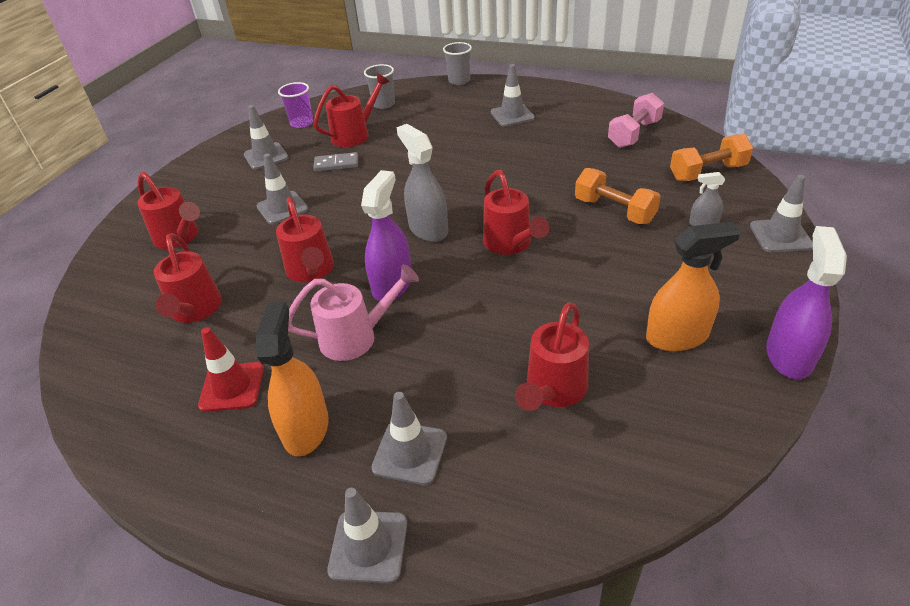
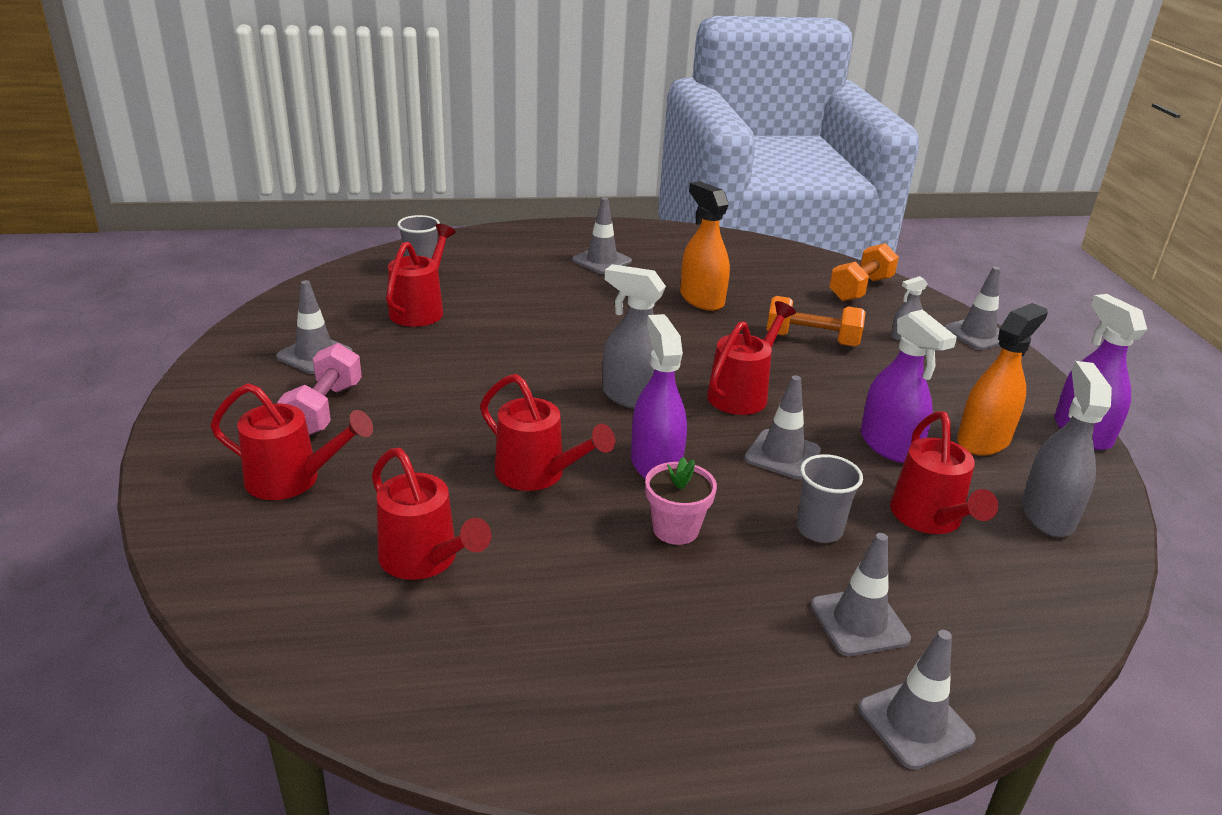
camera: 35 degrees left, 10 degrees down
red traffic cone [198,327,264,412] -> none
orange spray bottle [256,301,329,457] -> orange spray bottle moved to [680,181,730,311]
grey traffic cone [257,153,308,225] -> grey traffic cone moved to [744,375,821,479]
purple cup [278,82,313,128] -> none
pink watering can [288,264,419,361] -> pink flower pot [645,457,717,545]
grey domino [313,152,358,172] -> none
grey cup [443,42,472,85] -> grey cup moved to [797,454,863,543]
red watering can [483,170,549,255] -> red watering can turned 90 degrees counterclockwise [707,301,796,415]
pink dumbbell [608,93,664,148] -> pink dumbbell moved to [277,343,362,435]
none -> purple spray bottle [861,309,957,463]
none -> grey spray bottle [1022,361,1112,537]

